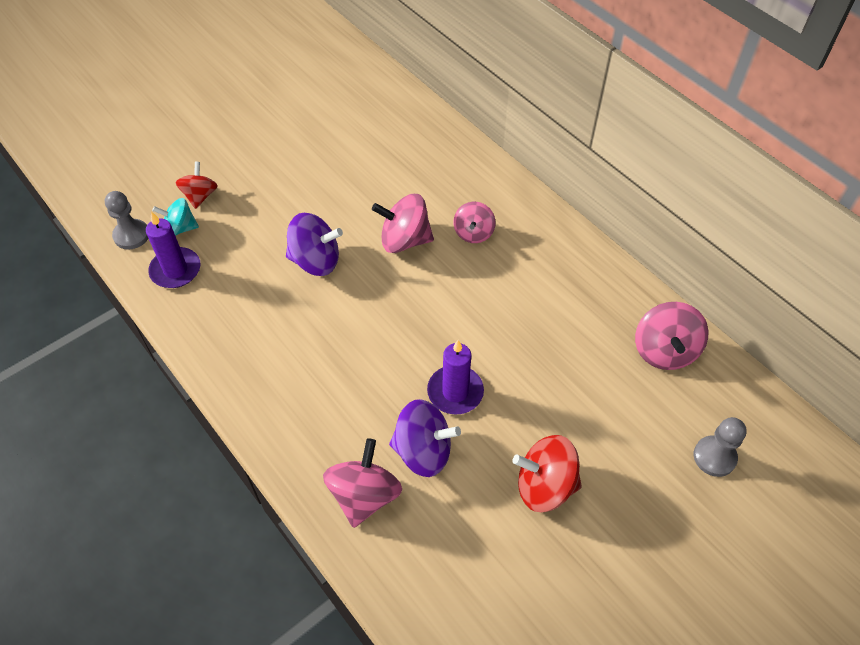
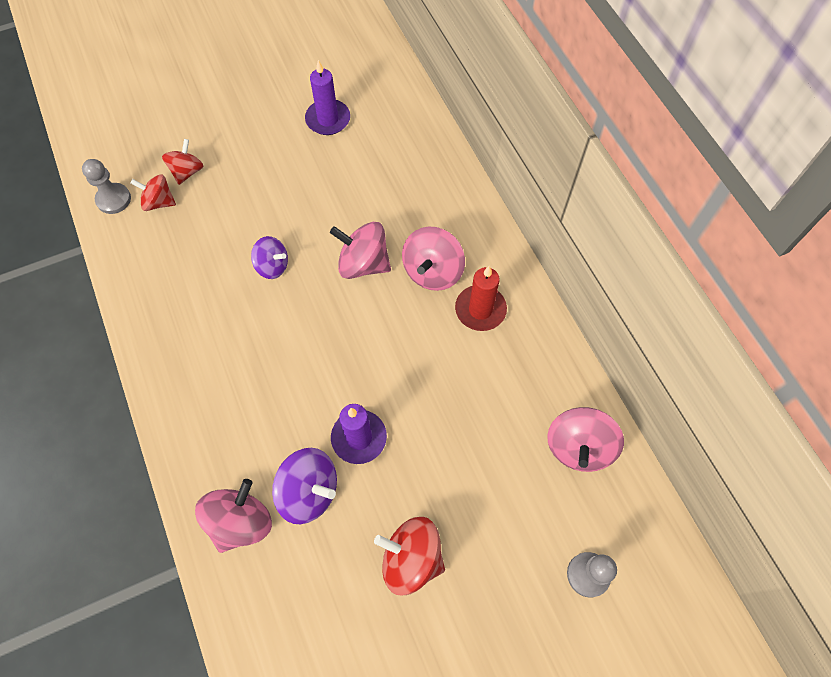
camera: 15 degrees right, 10 degrees up
purple candle [146,211,200,288] -> purple candle moved to [305,60,350,135]
turquoise spinning top [152,198,199,236] -> red spinning top [131,174,176,211]
purple spinning top [286,213,343,276] -> purple spinning top [251,236,288,279], size x0.65
pink spinning top [453,202,496,243] -> pink spinning top [402,227,465,291], size x1.53
none -> red candle [455,266,507,331]

